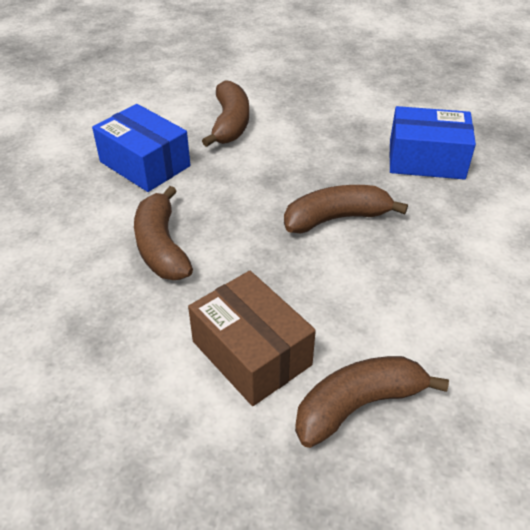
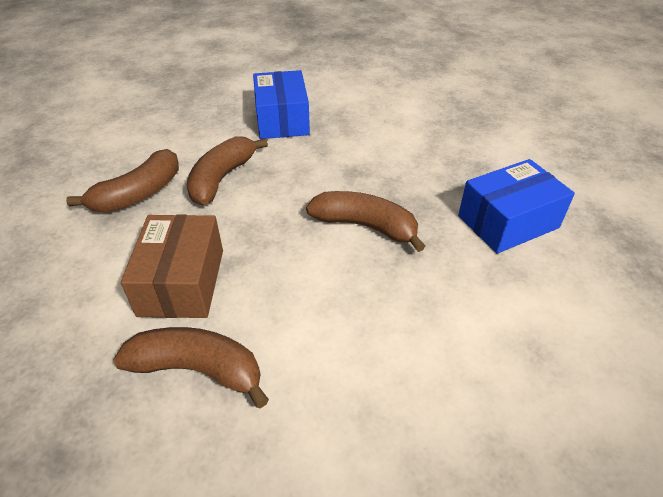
camera: 40 degrees right, 0 degrees up
brown banana [202,80,249,147] -> brown banana moved to [66,149,179,212]
blue box [389,106,476,180] -> blue box turned 75 degrees counterclockwise [458,159,575,254]

